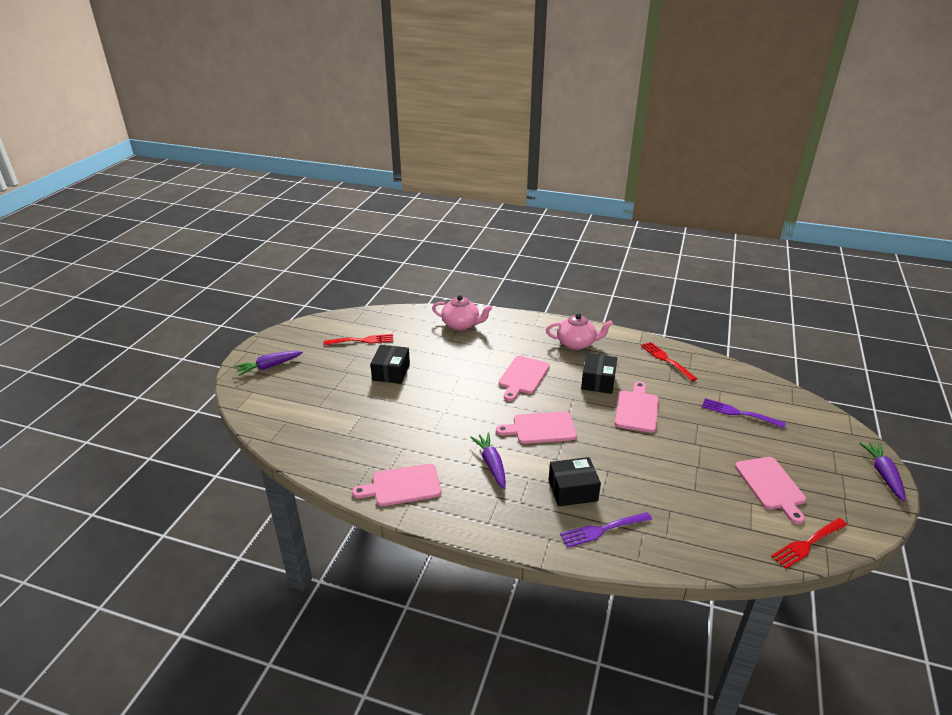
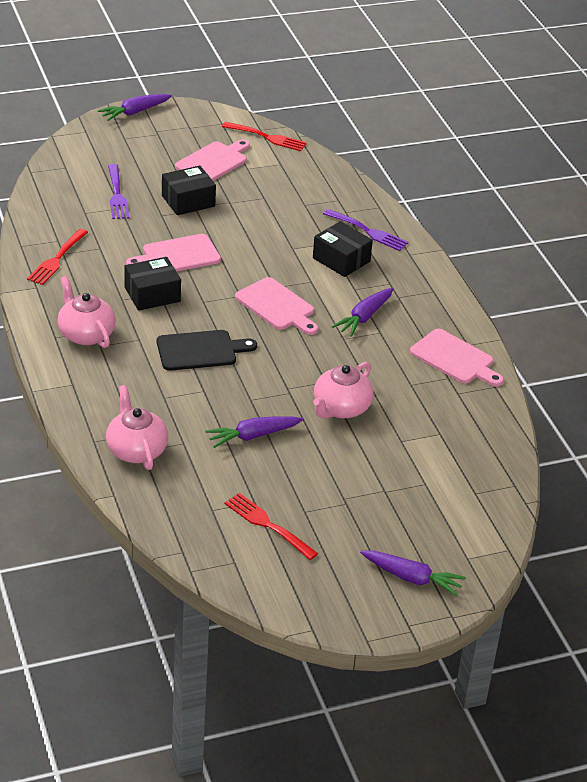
camera: 130 degrees left, 5 degrees up
black box [370,345,410,384] -> black box moved to [162,166,216,215]
pink cutting board [499,356,550,401] -> black cutting board [157,330,257,371]
none -> purple carrot [205,416,303,448]
none -> pink teapot [313,362,373,419]

